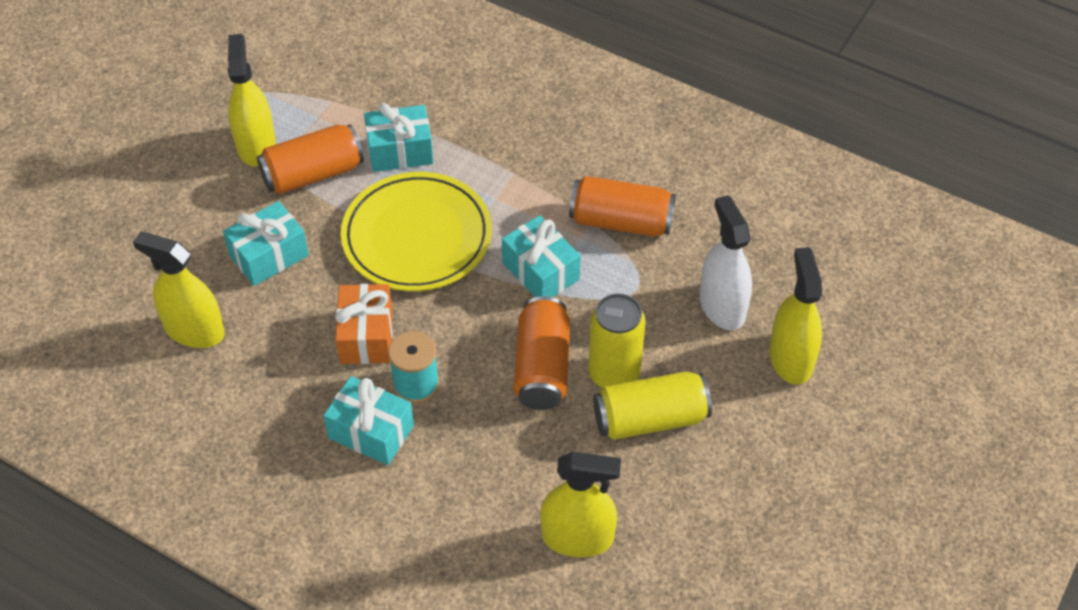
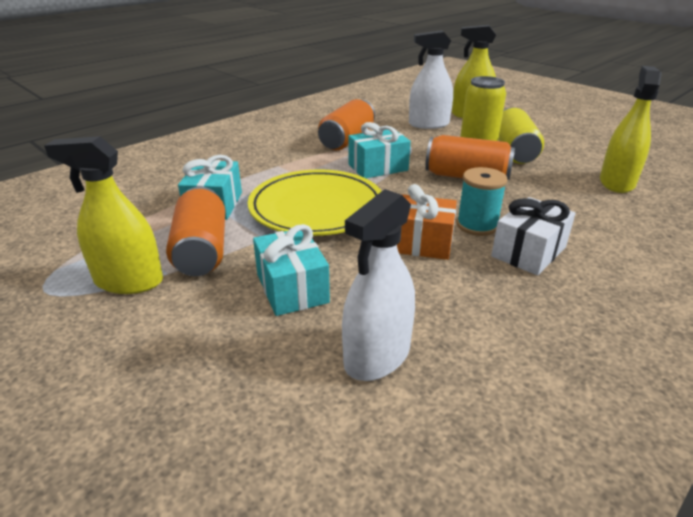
camera: 75 degrees left, 20 degrees down
yellow spray bottle [133,232,225,348] -> white spray bottle [342,189,415,381]
turquoise gift [323,376,414,465] -> white gift [491,197,576,275]

